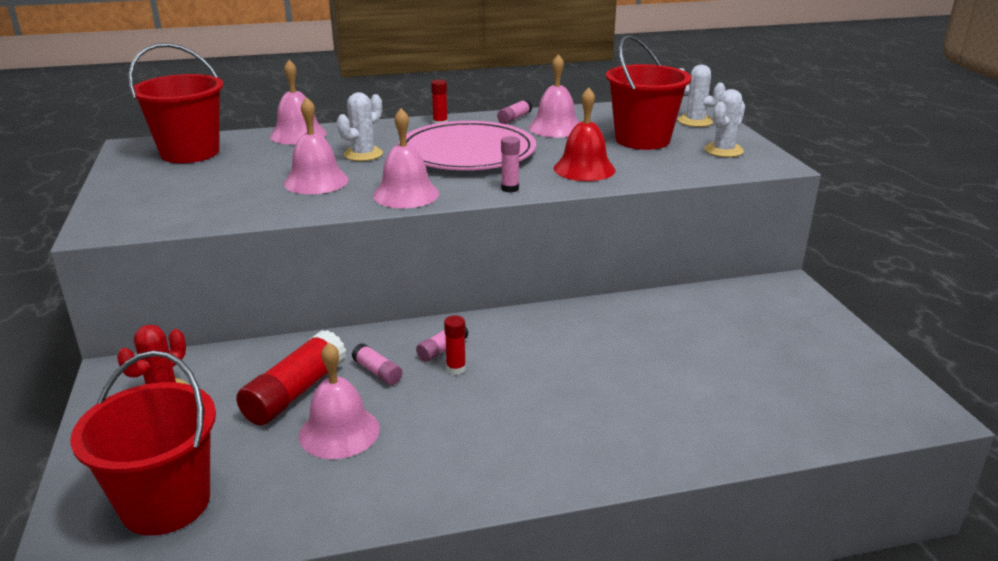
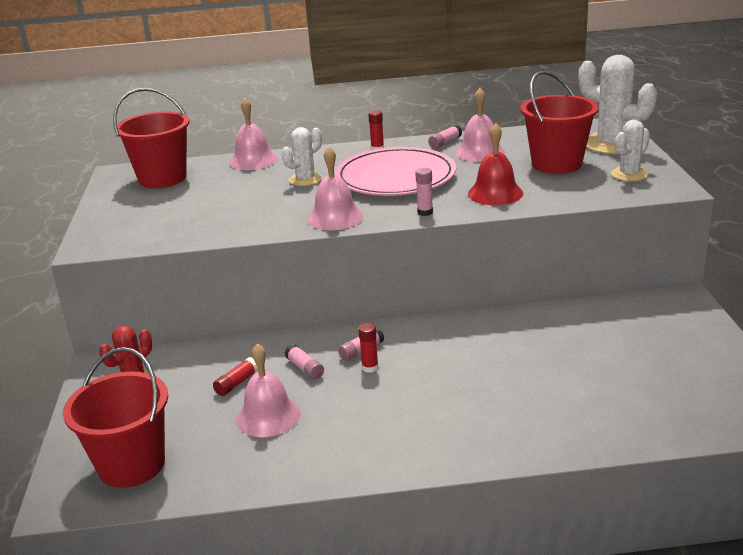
camera: 10 degrees right, 0 degrees up
red glue stick [236,330,346,425] -> red glue stick [213,357,258,396], size x0.51
pink bell [284,97,349,194] -> none
white cactus [678,65,726,127] -> white cactus [579,55,657,154], size x1.70

